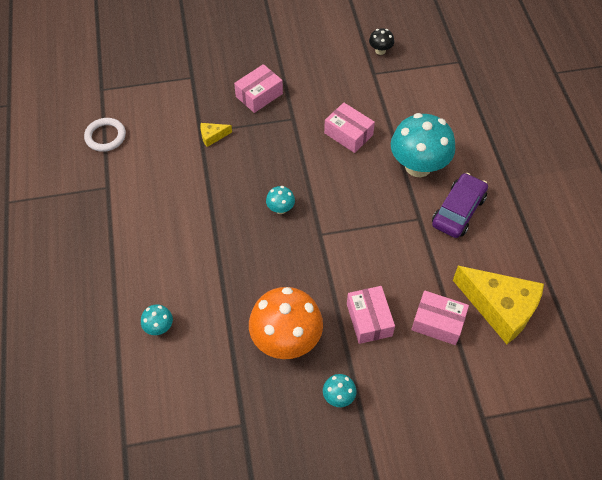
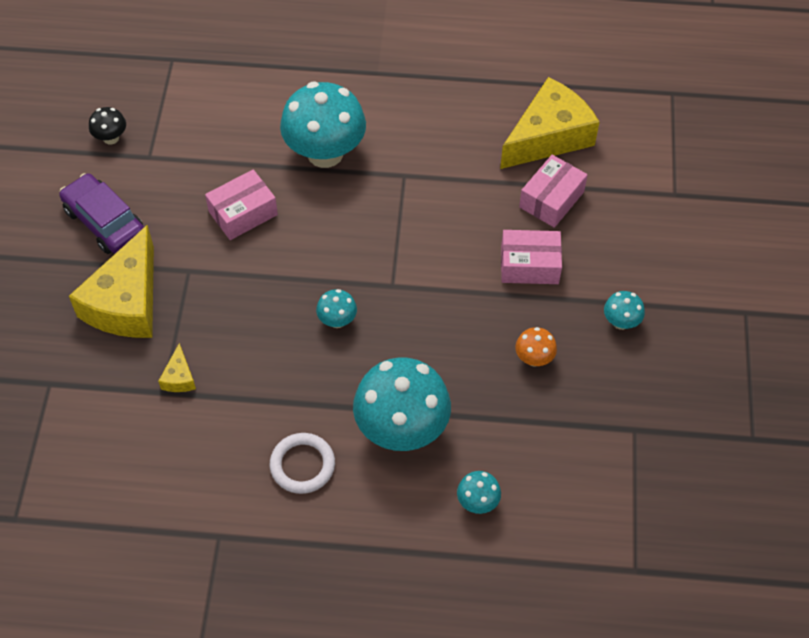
camera: 75 degrees left, 0 degrees up
white ring [84,118,126,152] -> white ring moved to [270,433,335,494]
pink box [234,64,283,113] -> yellow cheese [69,225,154,338]
orange mushroom [249,287,323,359] -> orange mushroom [515,327,557,367], size x0.44
purple car [432,173,488,238] -> purple car moved to [59,173,144,254]
none -> turquoise mushroom [353,357,451,451]

